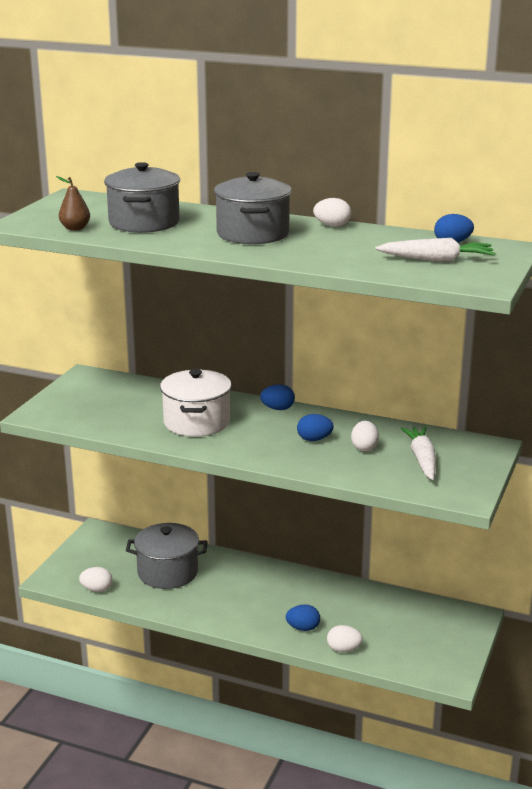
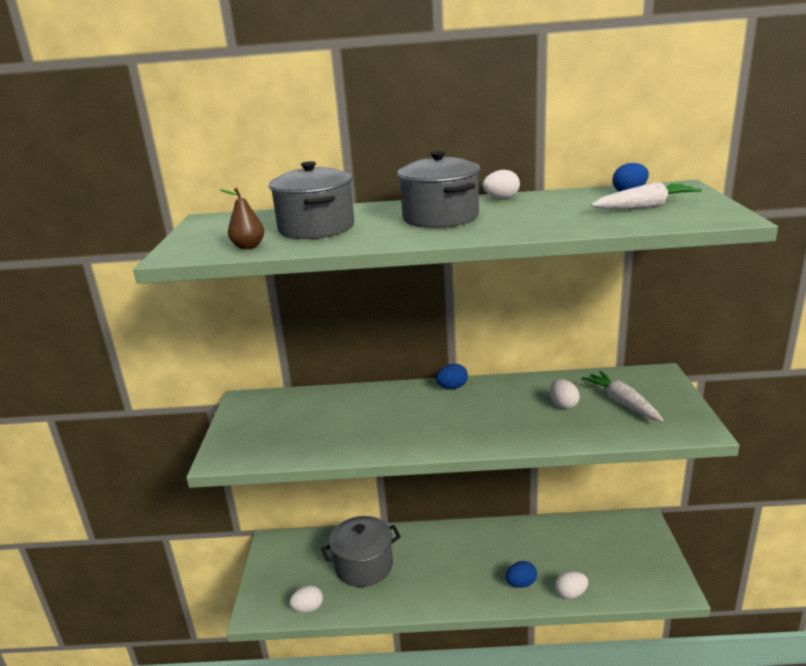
camera: 20 degrees left, 0 degrees up
white pot [160,369,232,437] -> none
blue egg [297,414,334,441] -> none

